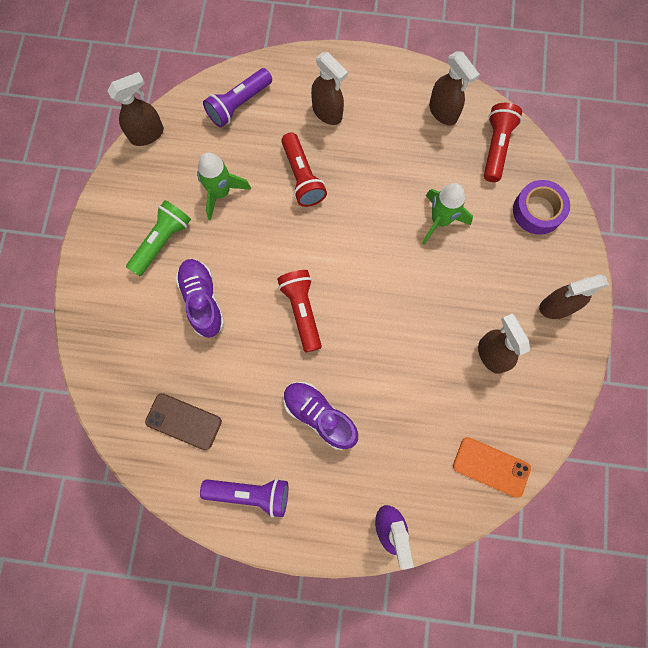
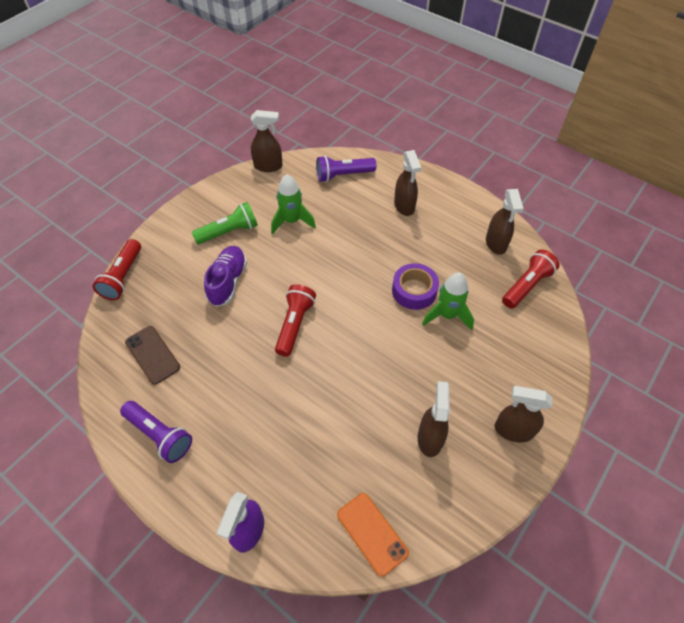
camera: 30 degrees right, 20 degrees down
red flashlight [281,132,327,207] -> red flashlight moved to [93,239,141,300]
purple shoe [284,382,358,450] -> none
purple tape [513,180,570,235] -> purple tape moved to [392,263,439,310]

